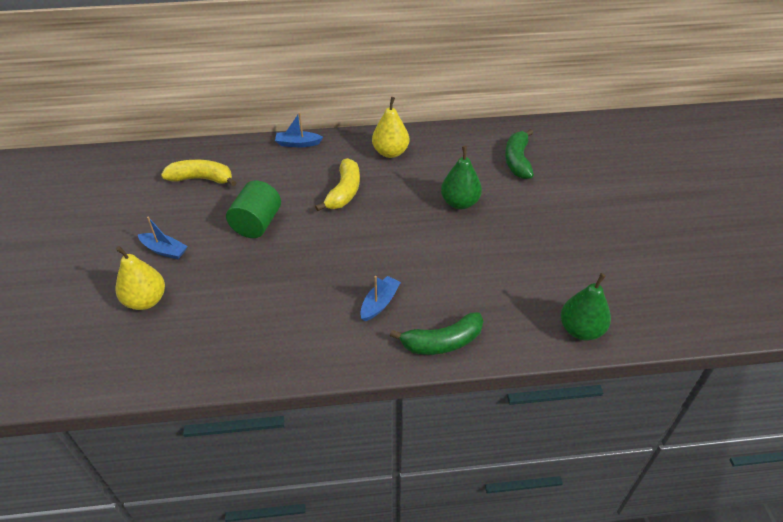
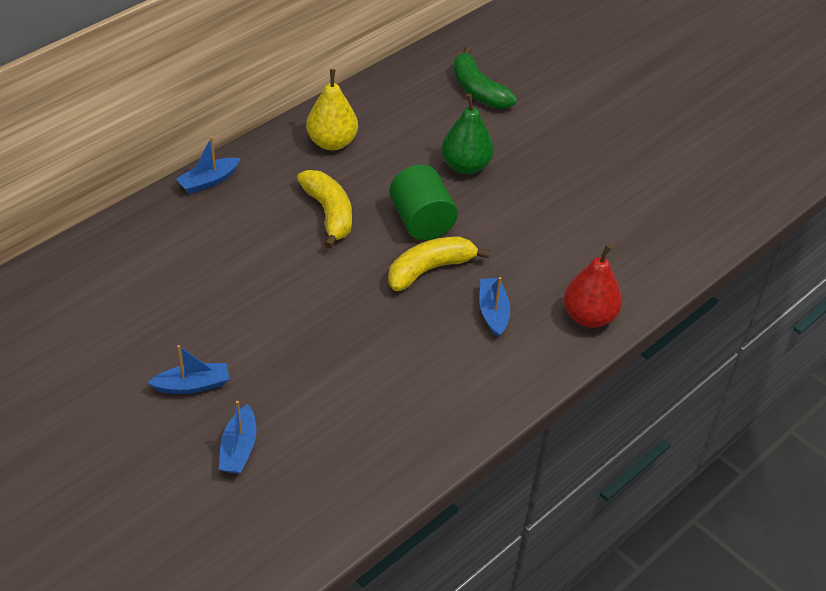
camera: 40 degrees left, 0 degrees up
yellow pear [116,246,165,310] -> blue boat [219,401,256,474]
yellow banana [161,160,237,187] -> yellow banana moved to [388,236,490,291]
green cylinder [226,180,281,238] -> green cylinder moved to [390,165,458,240]
green banana [390,312,483,355] -> red pear [563,244,622,328]
green pear [561,273,611,340] -> none

